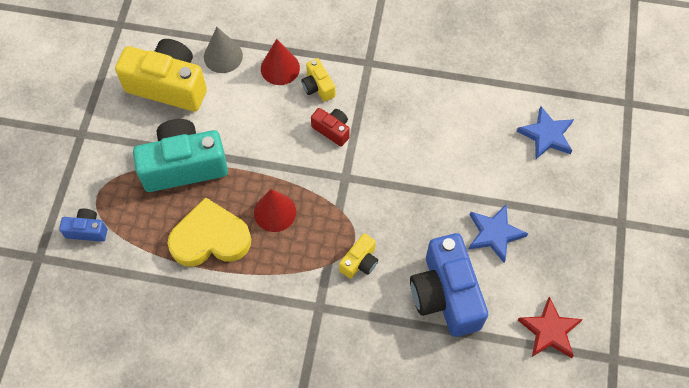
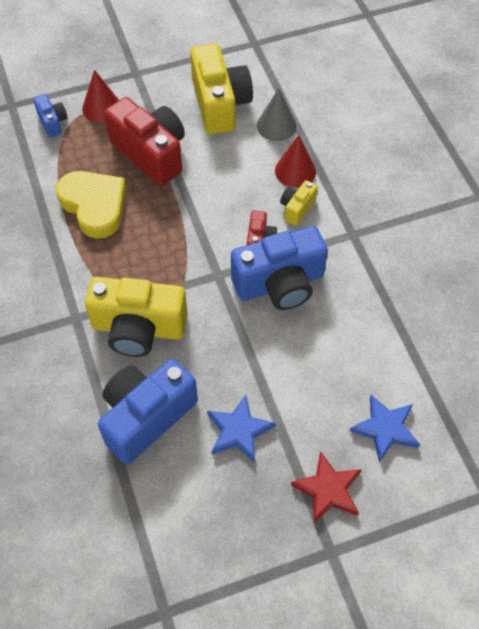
camera: 60 degrees right, 5 degrees down
turquoise camera [133,119,228,192] -> red camera [104,97,185,186]
red cone [254,189,296,232] -> red cone moved to [82,70,119,123]
yellow camera [339,233,378,279] -> yellow camera [85,277,188,357], size x2.10
red star [518,296,583,358] -> red star moved to [291,451,361,524]
none -> blue camera [231,226,328,310]

